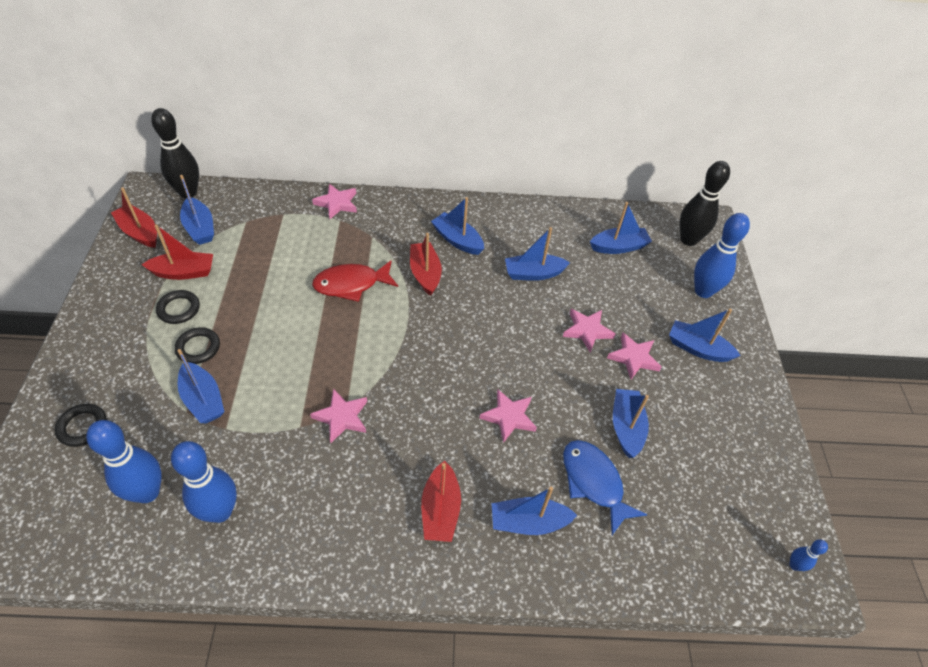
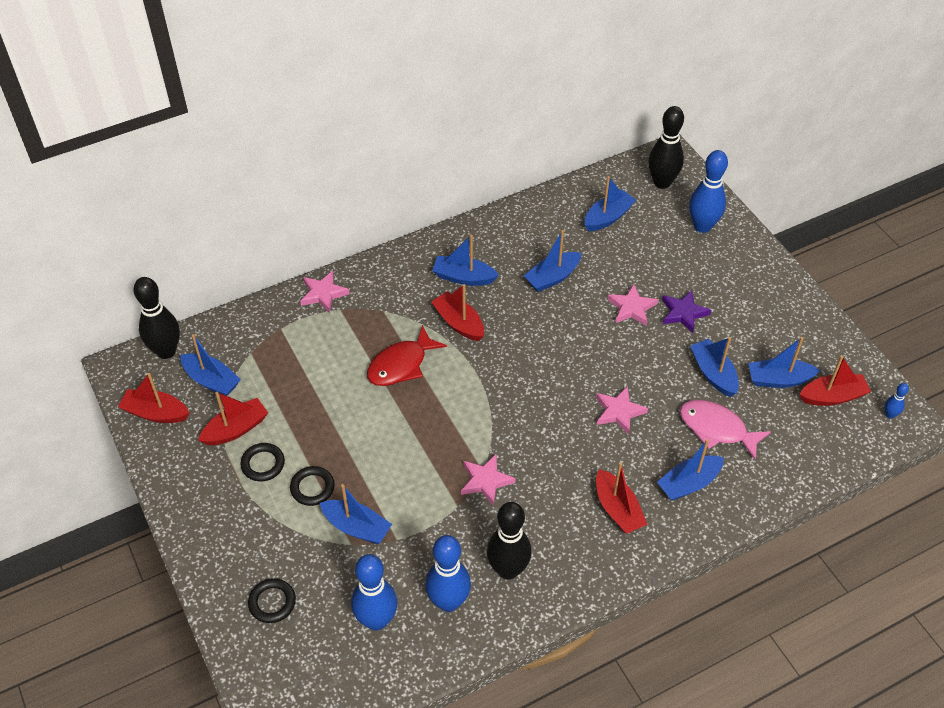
camera: 25 degrees left, 0 degrees up
blue fish [563,440,647,535] -> pink fish [680,400,771,461]
pink star [607,333,662,379] -> purple star [662,290,711,333]
blue boat [669,309,741,362] -> blue boat moved to [748,337,820,388]
none -> black bowling pin [487,502,532,580]
none -> red boat [800,355,871,406]

